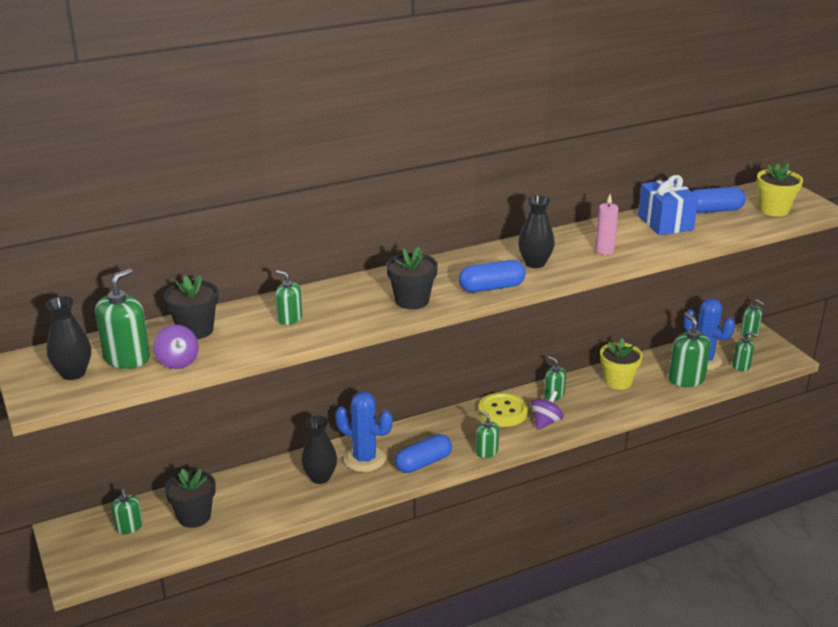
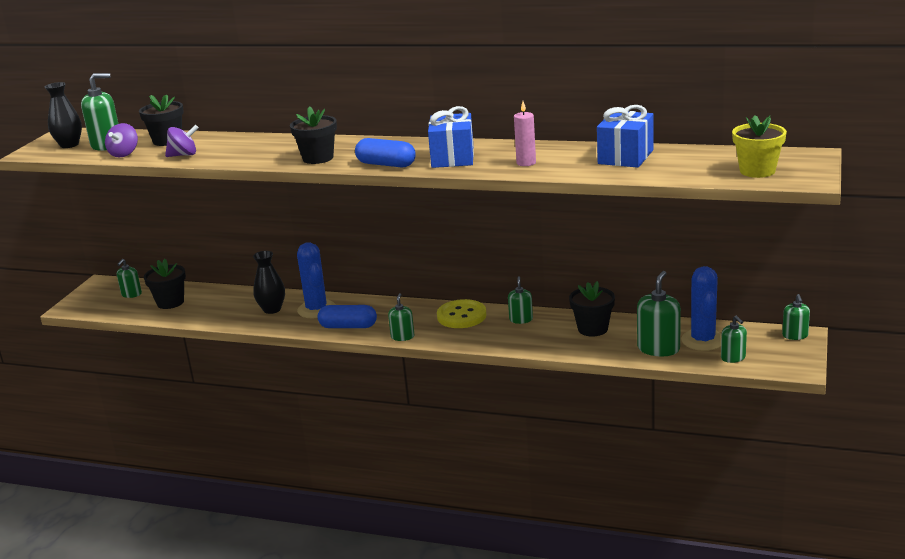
camera: 45 degrees right, 5 degrees down
green soap dispenser [275,270,302,325] -> none
black vase [518,195,555,268] -> blue gift [428,106,474,168]
purple spinning top [531,391,563,430] -> purple spinning top moved to [165,125,199,157]
yellow flower pot [600,338,643,390] -> black flower pot [569,281,615,336]
blue capsule [692,187,746,213] -> none

